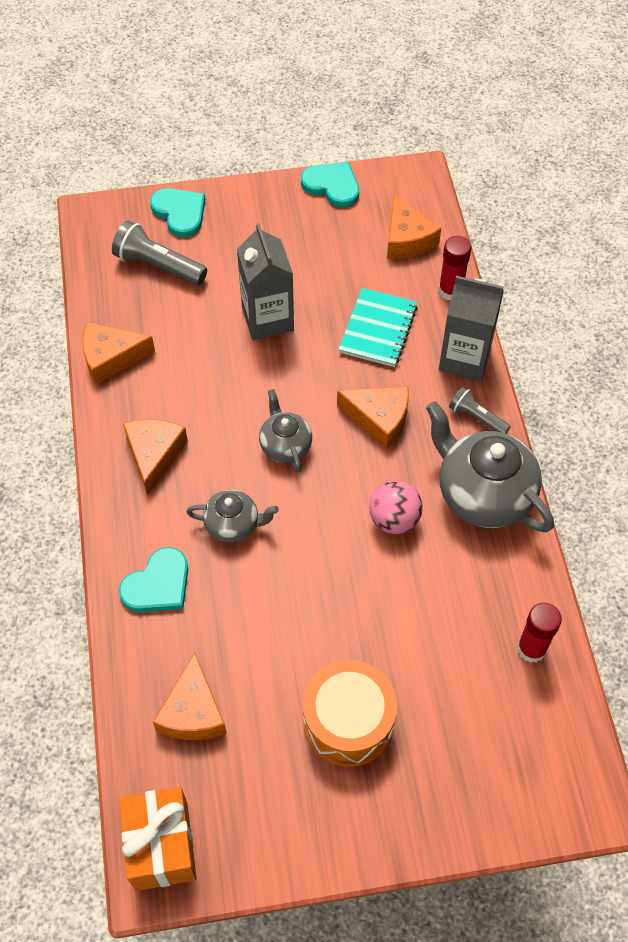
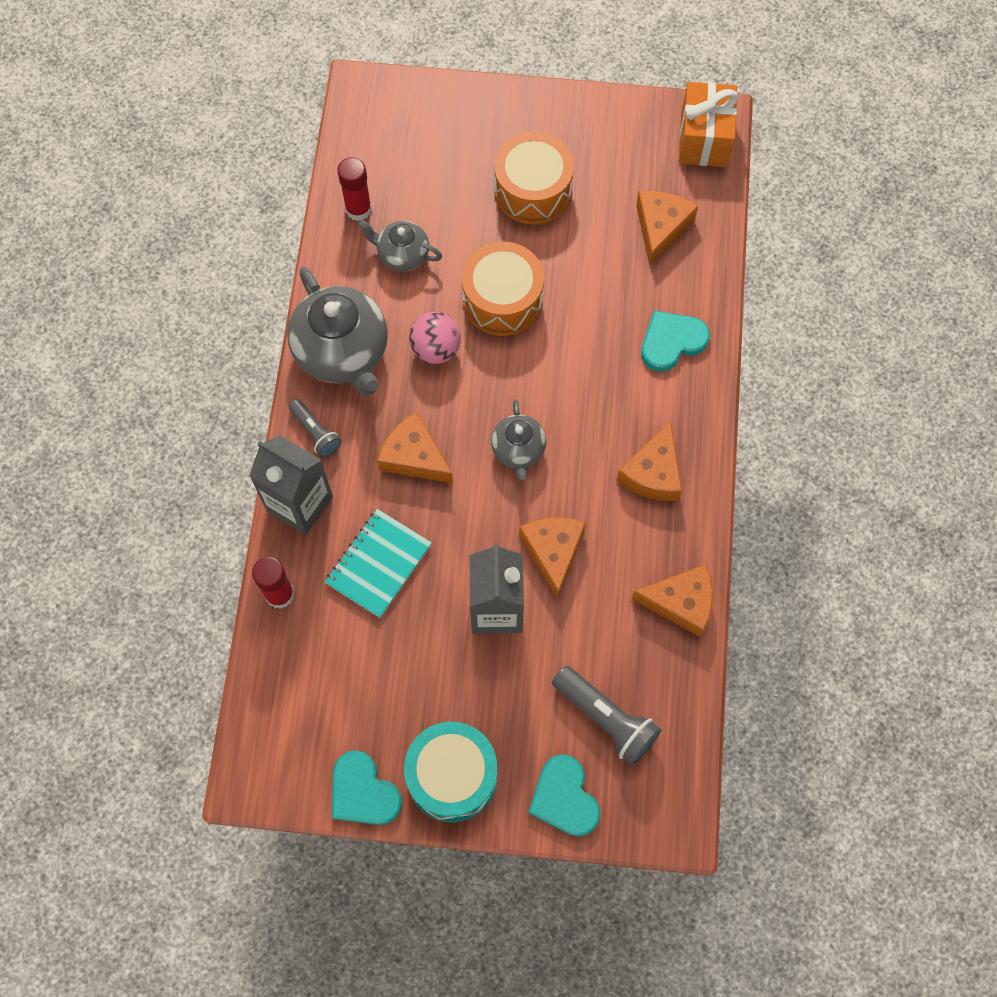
camera: 165 degrees left, 10 degrees up
grey teapot [186,490,279,543] -> grey teapot moved to [358,220,442,271]
orange cheese [387,194,441,259] -> orange cheese moved to [519,517,586,600]
none -> turquoise drum [404,722,497,822]
none -> orange drum [462,242,544,336]

